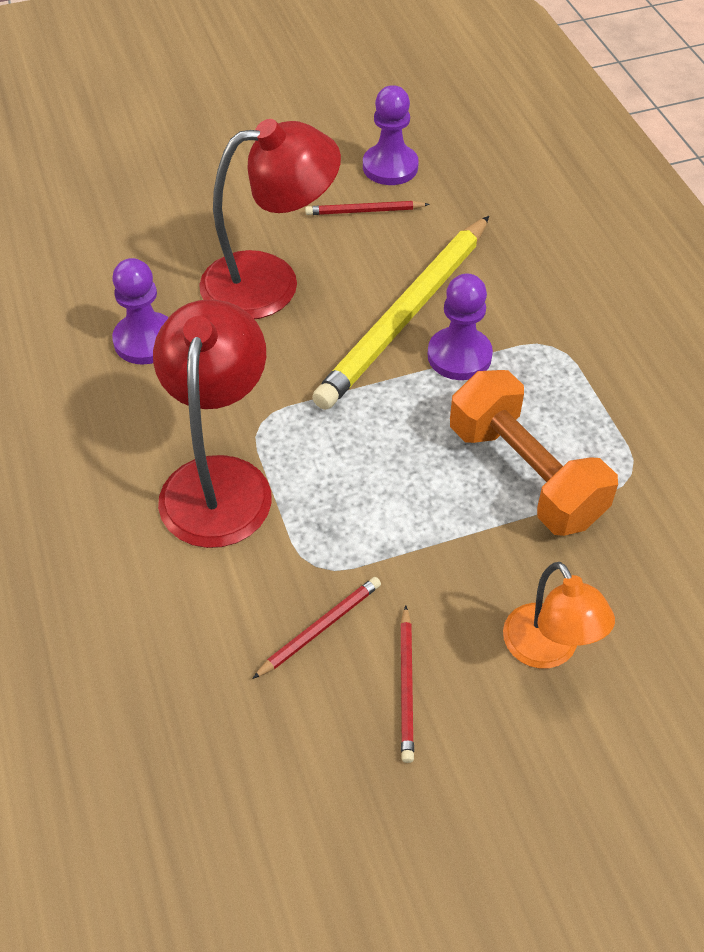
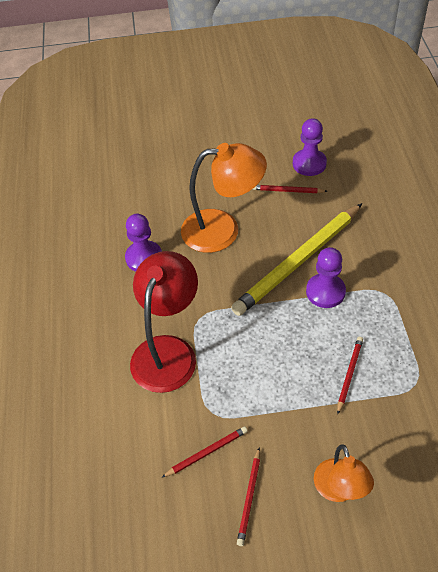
camera: 15 degrees right, 0 degrees up
red lamp [199,119,341,319] -> orange lamp [181,143,267,253]
orange dumbbell [450,370,618,536] -> red pencil [337,337,363,414]

